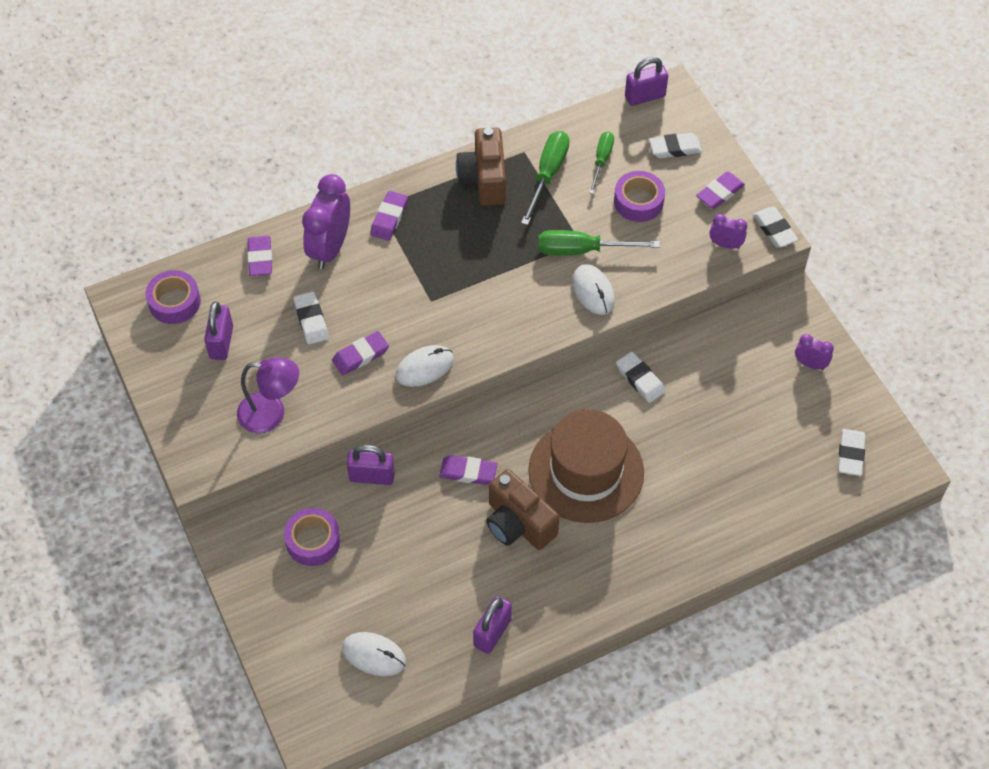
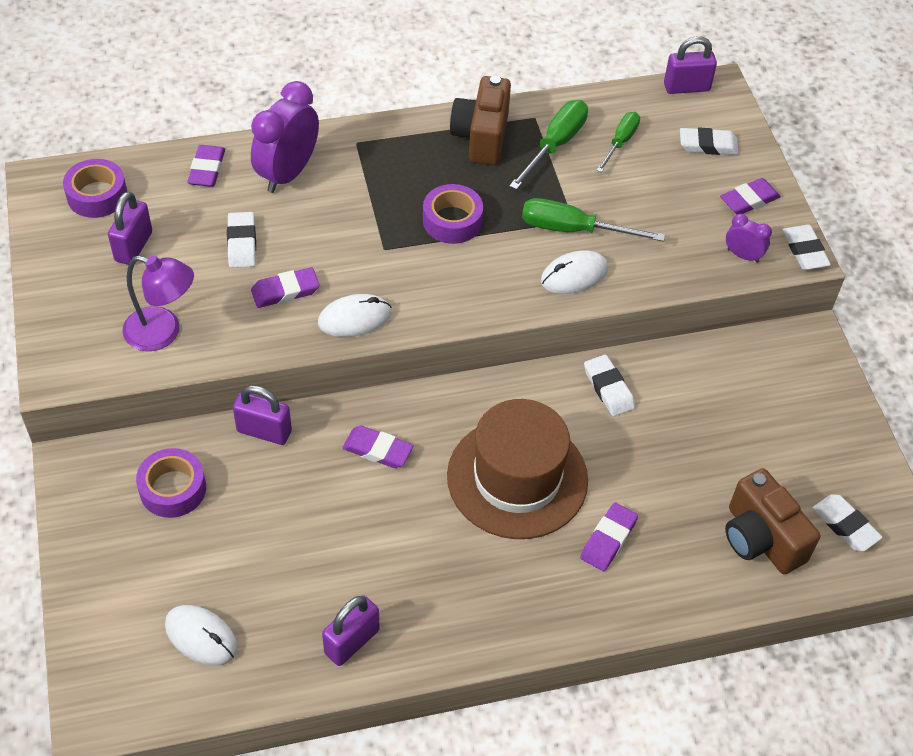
camera: 10 degrees right, 5 degrees down
purple eraser [370,191,408,241] -> purple eraser moved to [580,503,638,571]
brown camera [486,469,559,550] -> brown camera moved to [725,468,820,575]
white mouse [572,264,615,315] -> white mouse turned 75 degrees clockwise [541,251,608,294]
purple tape [614,171,665,222] -> purple tape moved to [423,184,483,244]
purple clock [795,334,834,370] -> none
white eraser [838,429,866,476] -> white eraser turned 60 degrees counterclockwise [813,494,883,551]

